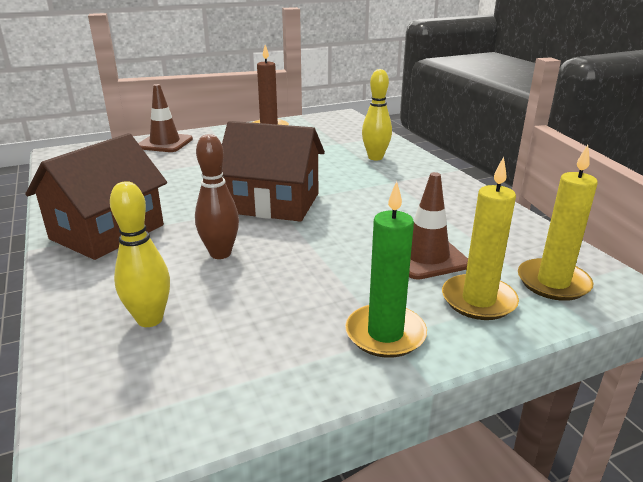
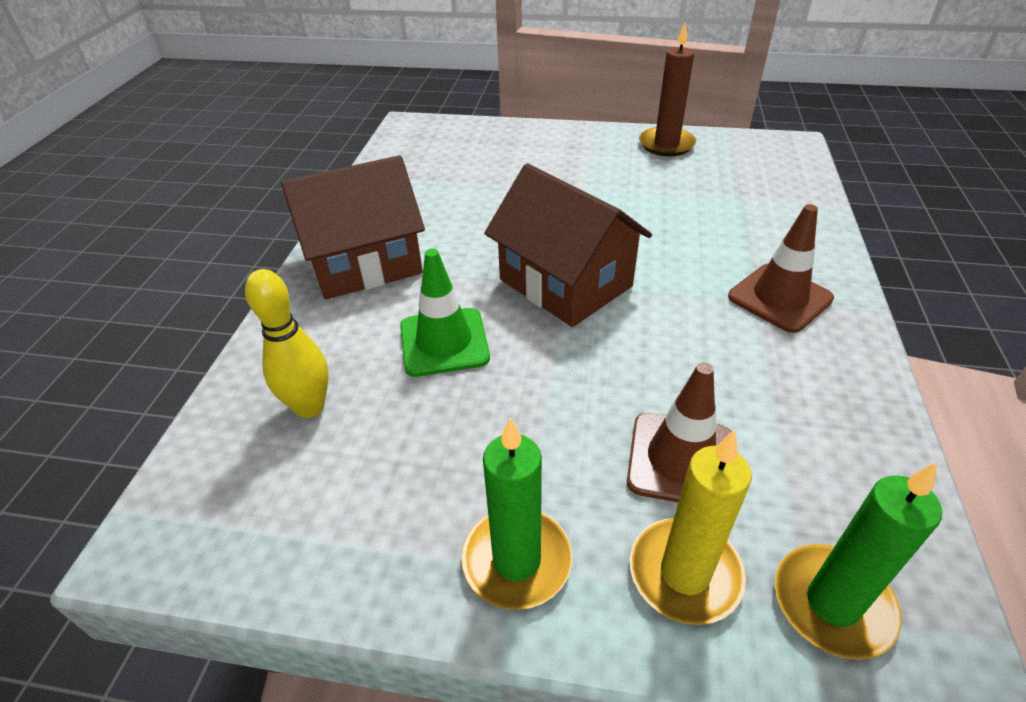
camera: 35 degrees right, 15 degrees up
brown traffic cone [138,84,193,152] -> brown traffic cone moved to [728,204,834,333]
brown bowling pin [195,134,239,259] -> green traffic cone [400,248,490,377]
yellow bowling pin [362,69,392,160] -> none
yellow candle [518,145,598,301] -> green candle [775,462,942,660]

